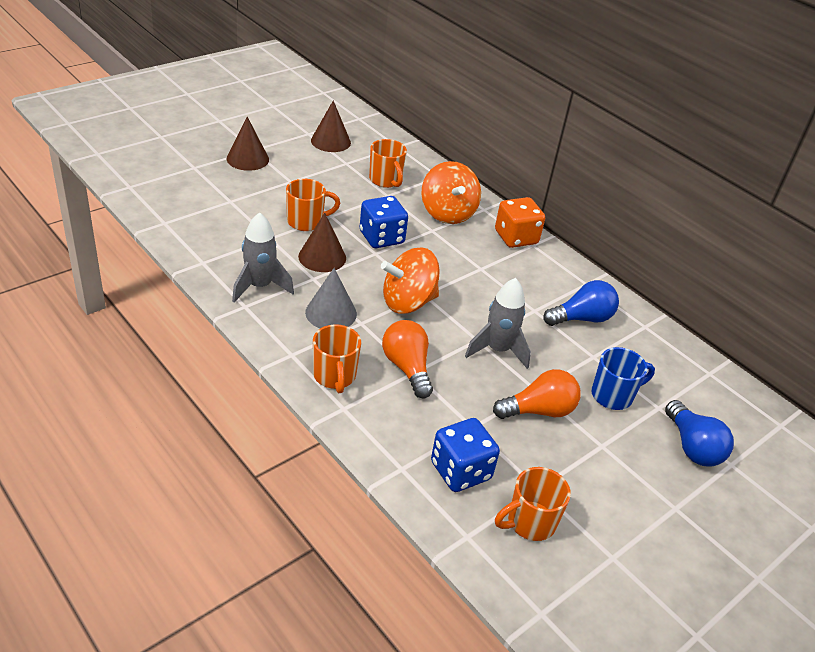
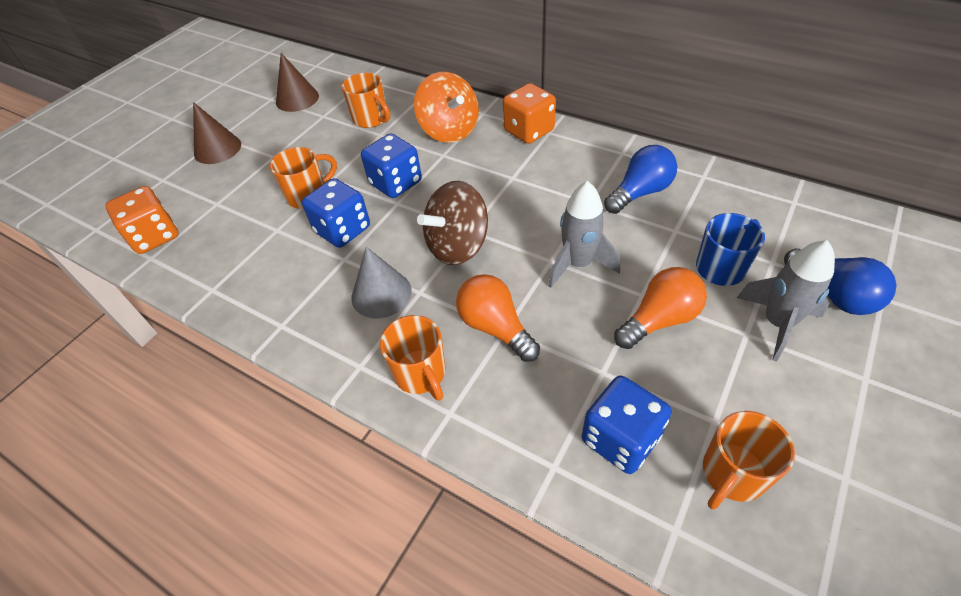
camera: 10 degrees left, 10 degrees up
grey rocket [232,212,294,303] -> grey rocket moved to [737,240,835,361]
brown cone [298,213,346,272] -> blue dice [302,178,370,248]
orange spinning top [381,247,439,314] -> brown spinning top [417,181,488,265]
none -> orange dice [105,186,179,254]

